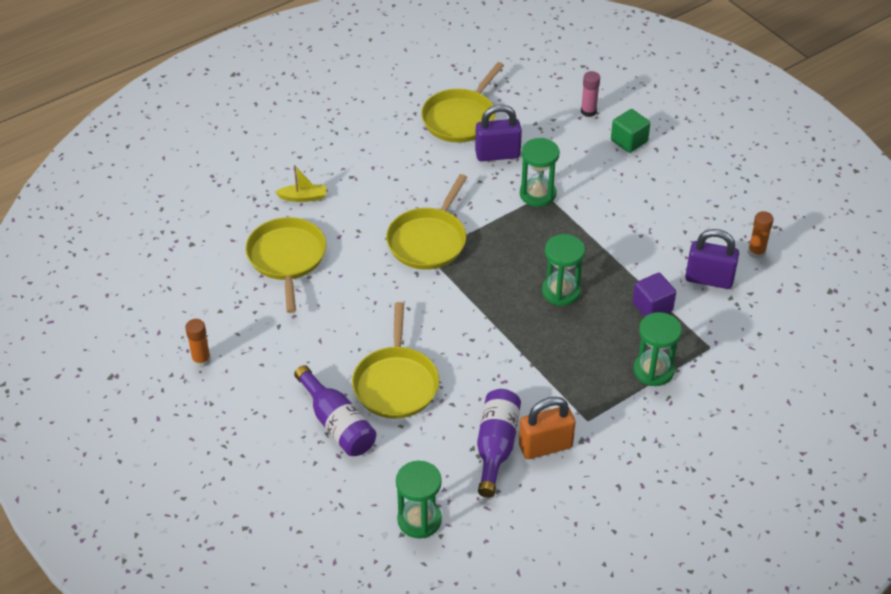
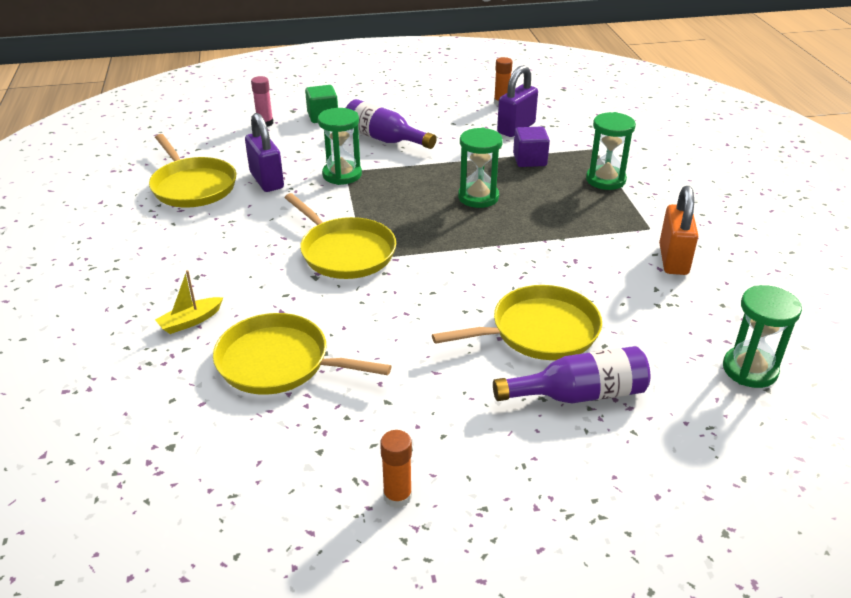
camera: 65 degrees left, 10 degrees down
yellow boat [275,165,326,202] -> yellow boat turned 150 degrees counterclockwise [155,270,223,334]
yellow pan [352,302,439,419] -> yellow pan turned 45 degrees counterclockwise [432,285,602,360]
purple padlock [475,104,522,161] -> purple padlock turned 45 degrees counterclockwise [245,113,284,192]
purple bottle [477,389,521,498] -> purple bottle moved to [346,99,436,149]

